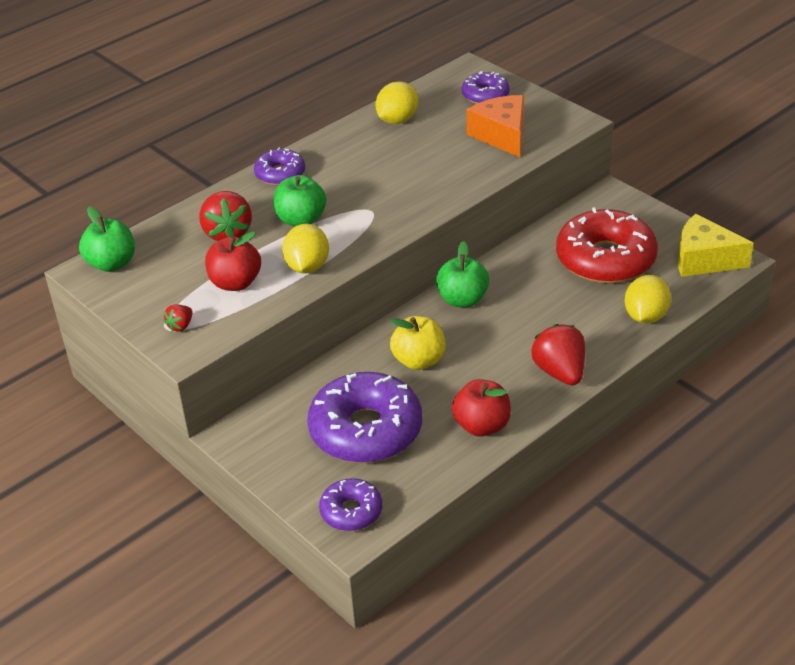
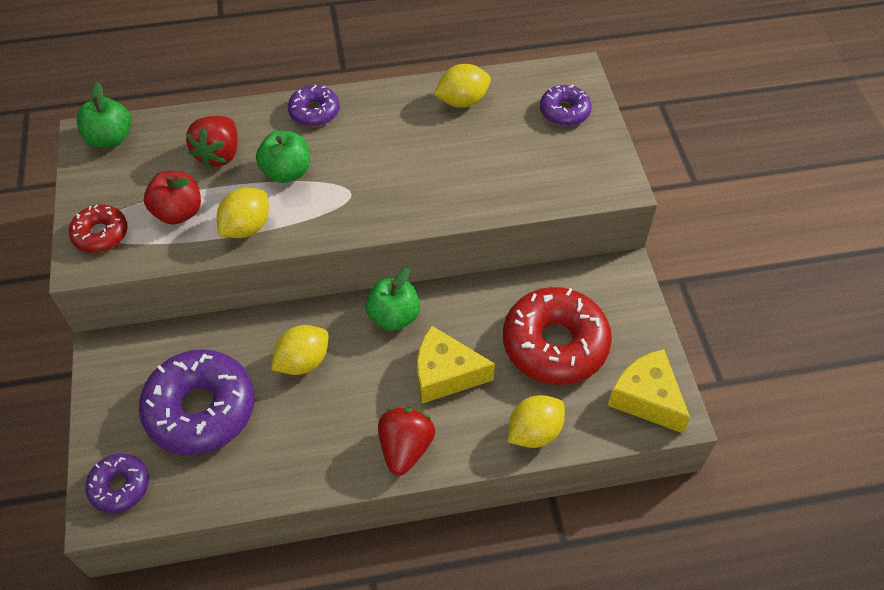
camera: 30 degrees right, 15 degrees up
red strawberry [164,304,193,332] -> red donut [69,204,128,253]
yellow apple [390,316,446,370] -> yellow lemon [271,325,329,375]
red apple [452,379,511,437] -> none
orange cheese [467,95,524,157] -> none
none -> yellow cheese [417,325,495,404]

